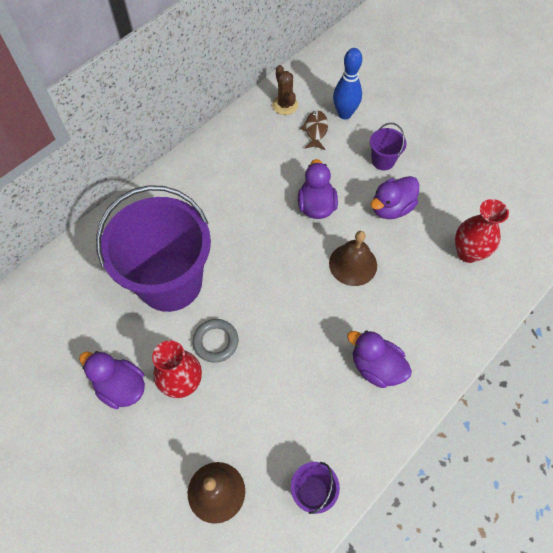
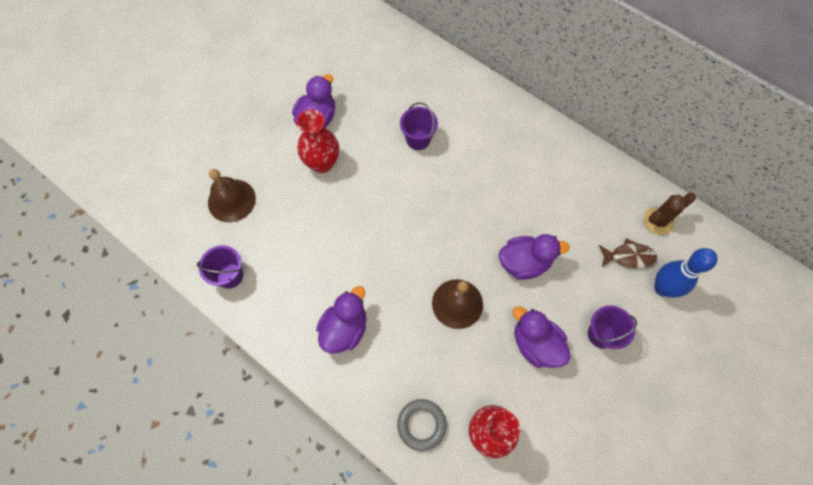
camera: 85 degrees right, 5 degrees up
purple bucket [96,185,211,312] -> purple bucket [400,102,438,150], size x0.40
grey ring [193,319,238,363] -> grey ring moved to [397,399,447,451]

